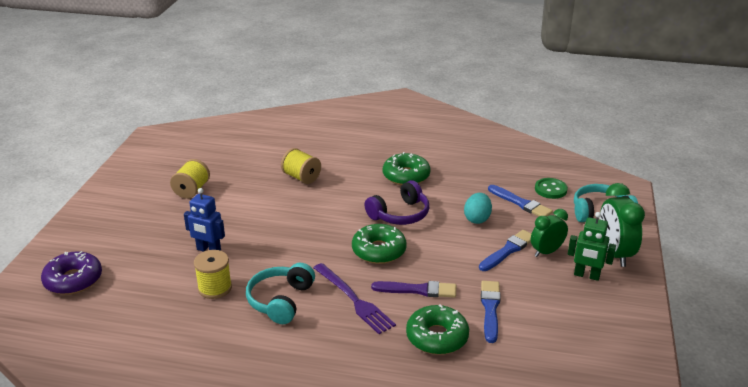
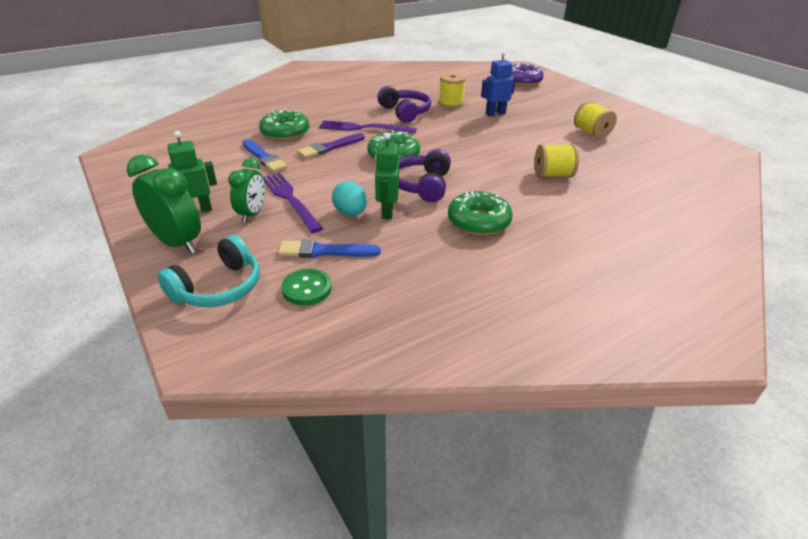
camera: 135 degrees right, 5 degrees up
turquoise headphones [246,263,315,324] -> purple headphones [377,86,431,123]
blue brush [479,230,531,271] -> purple fork [263,173,323,233]
none -> green robot [375,133,399,219]

